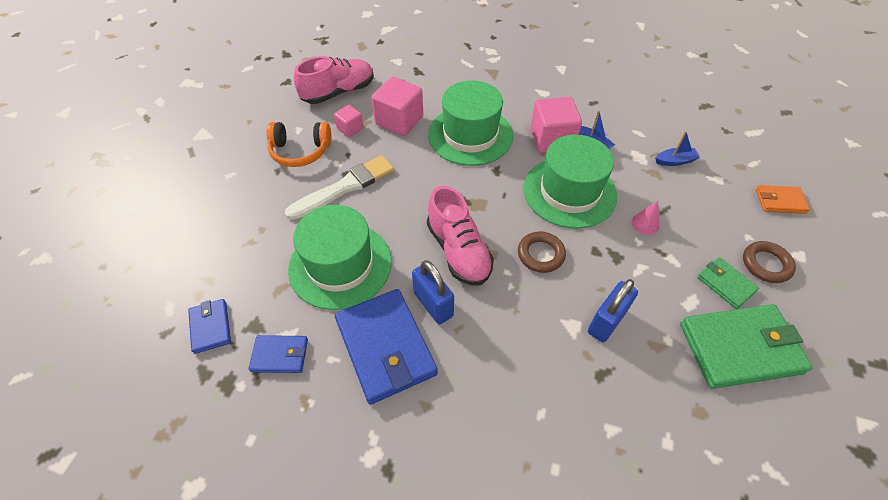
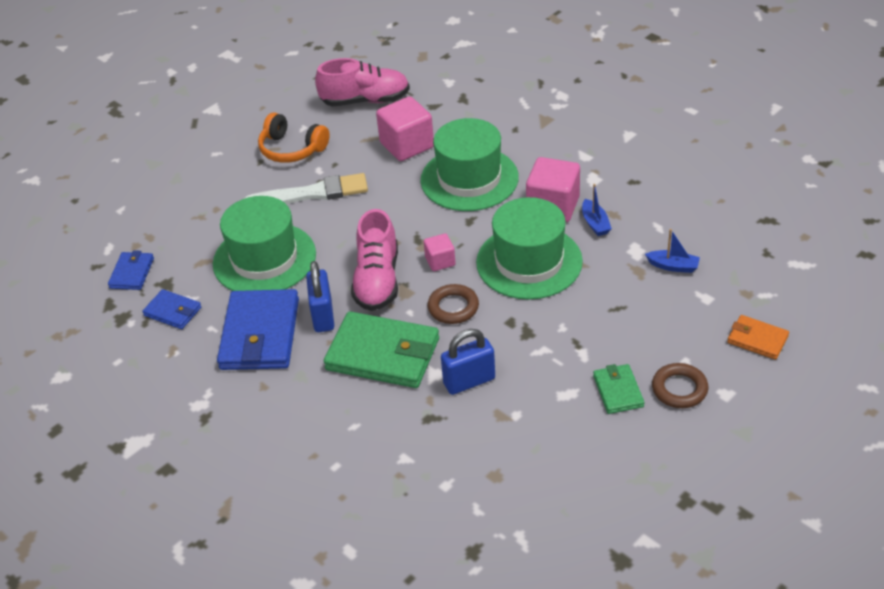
camera: 30 degrees right, 10 degrees down
pink cube [334,105,363,137] -> pink cube moved to [424,233,456,271]
pink cone [632,200,660,235] -> none
green wallet [680,304,813,389] -> green wallet moved to [324,311,439,388]

